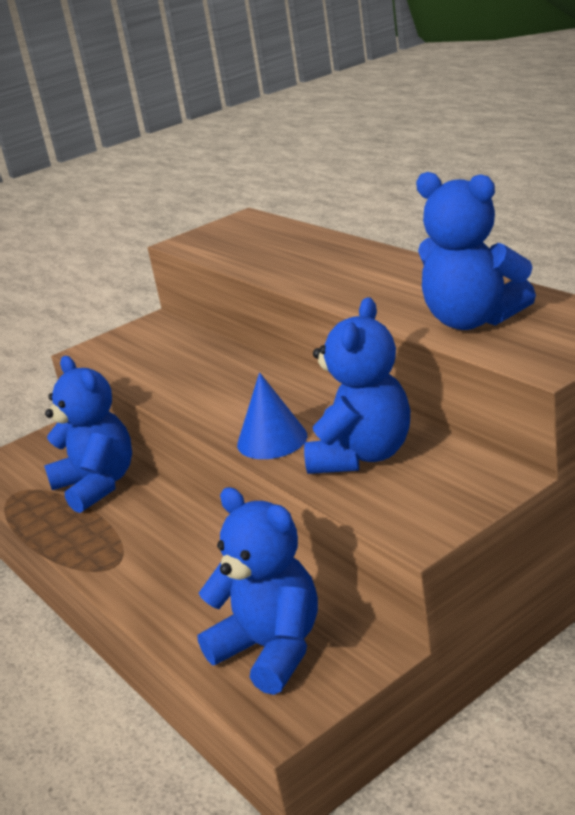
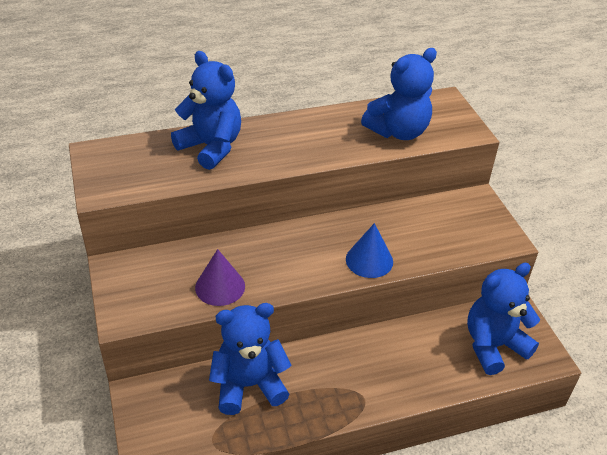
camera: 75 degrees left, 15 degrees up
blue teddy bear [304,297,410,474] -> blue teddy bear moved to [171,51,241,170]
none -> purple cone [195,249,245,306]

